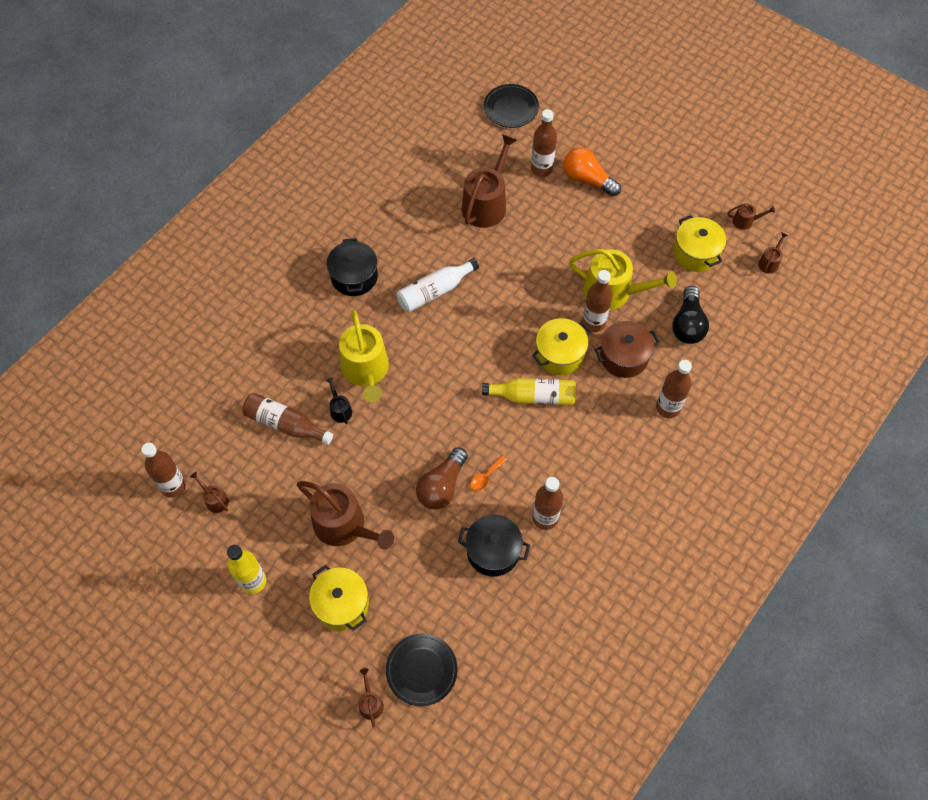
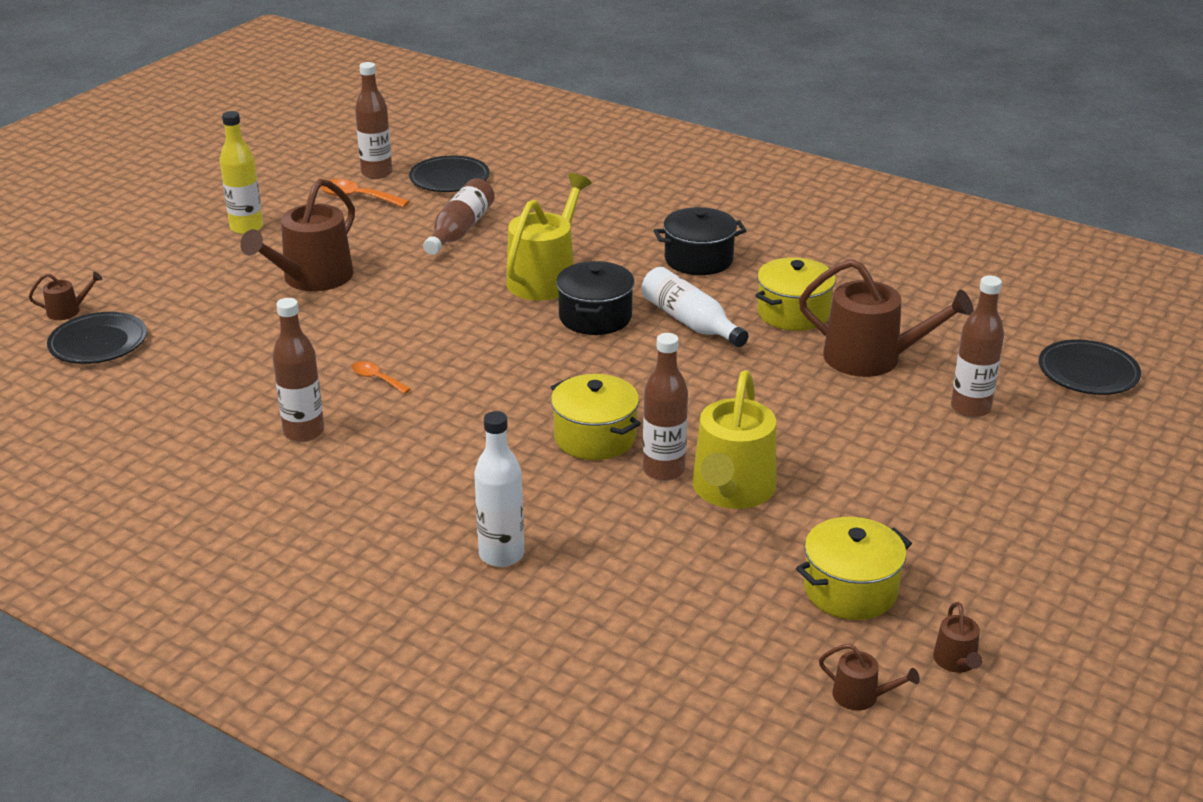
camera: 85 degrees right, 30 degrees down
brown watering can [190,472,229,513] -> orange spoon [320,179,409,208]
yellow pot [309,565,369,631] -> yellow pot moved to [755,257,836,331]
black watering can [326,378,352,424] -> none
yellow watering can [339,310,389,402] -> yellow watering can turned 135 degrees clockwise [506,173,592,301]
brown light bulb [416,447,468,509] -> none
black pot [458,515,530,577] -> black pot moved to [556,261,635,335]
yellow bottle [482,378,576,405] -> none
orange light bulb [563,147,621,196] -> none
brown pot [594,321,660,378] -> none
brown bottle [656,360,692,418] -> white bottle [474,411,524,567]
black light bulb [672,286,709,344] -> none
none -> black plate [409,156,490,192]

